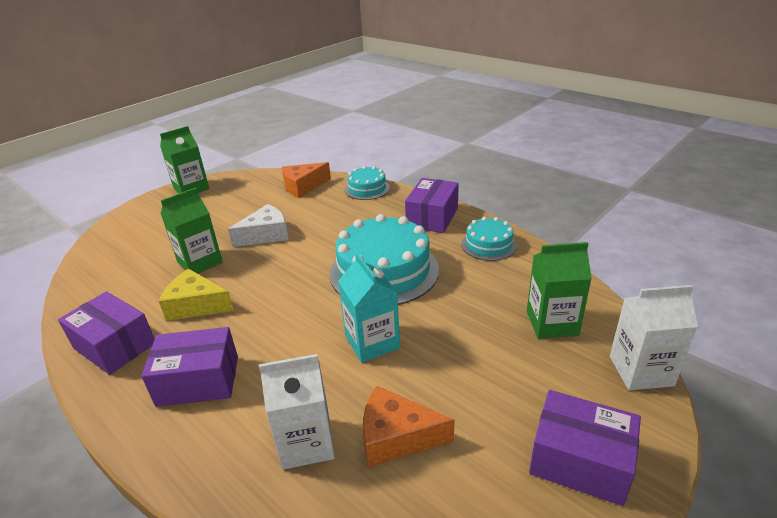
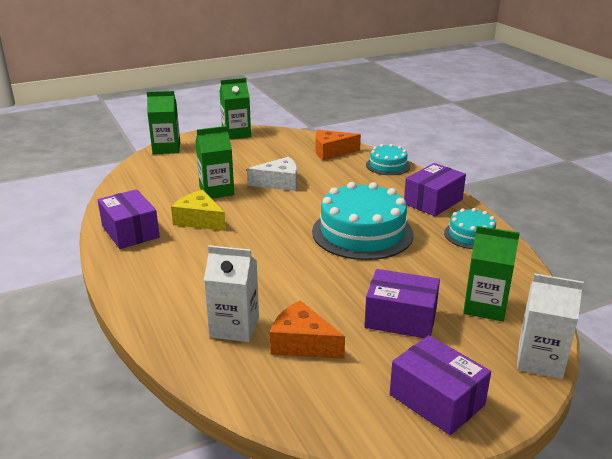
camera: 20 degrees right, 5 degrees down
purple box [141,327,238,407] -> purple box moved to [364,269,440,338]
turquoise carton [338,252,400,363] -> none
none -> green carton [147,91,180,154]

